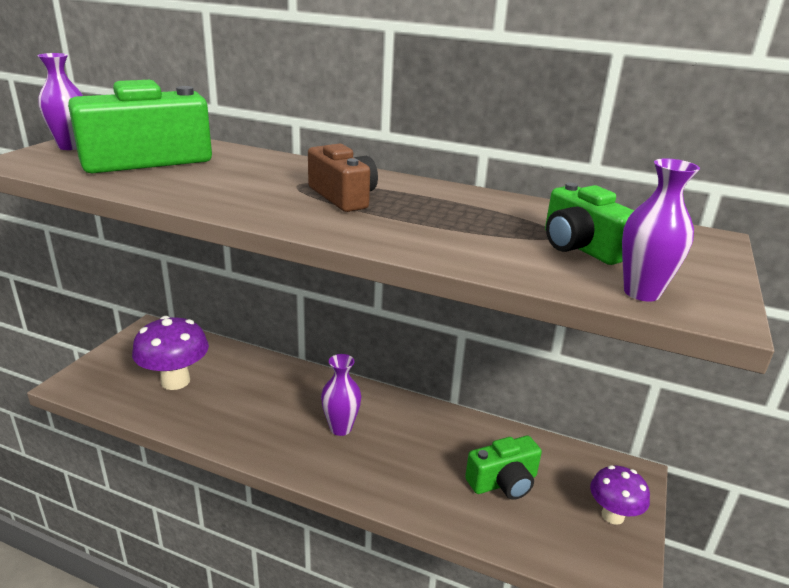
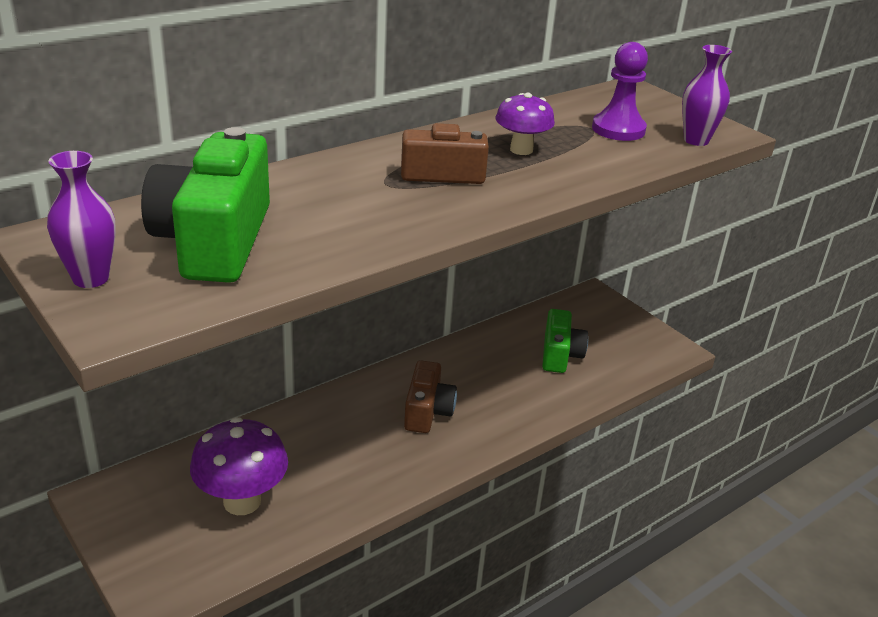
camera: 60 degrees left, 5 degrees up
purple vase [321,354,361,436] -> brown camera [404,360,457,433]
green camera [545,182,634,265] -> purple pawn [592,42,648,141]
purple mushroom [590,465,650,525] -> purple mushroom moved to [495,92,555,155]

